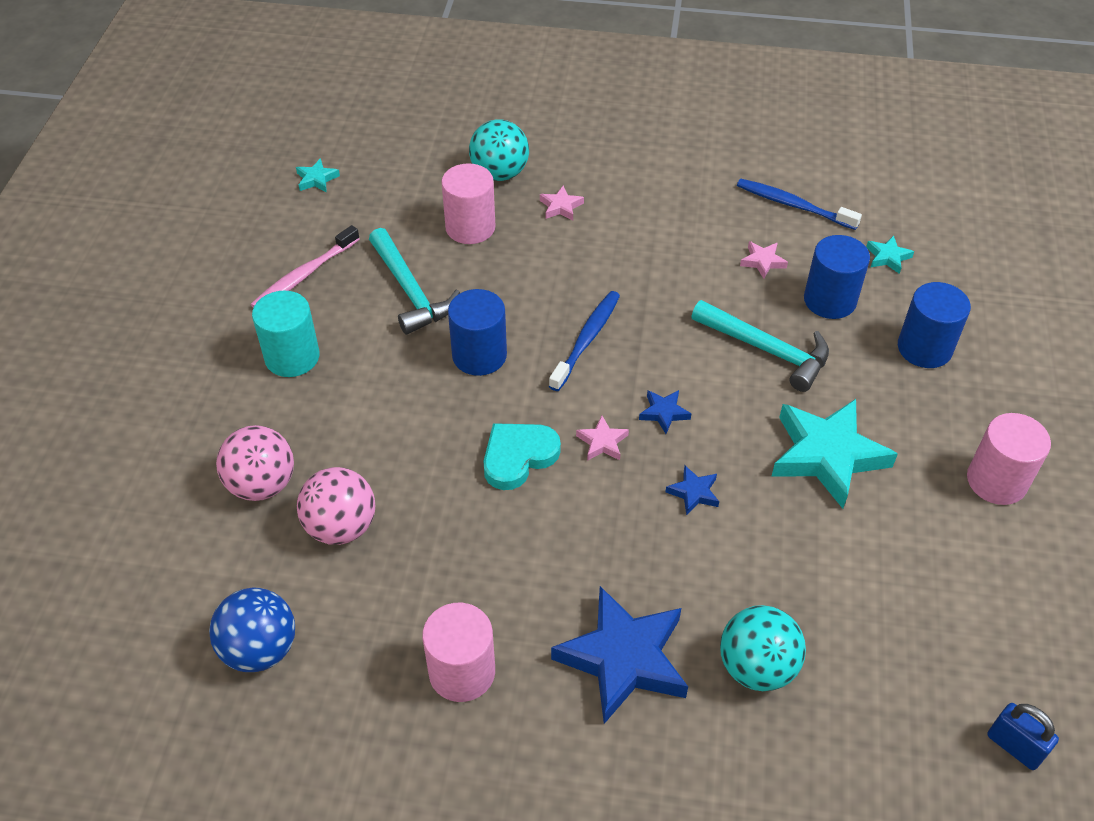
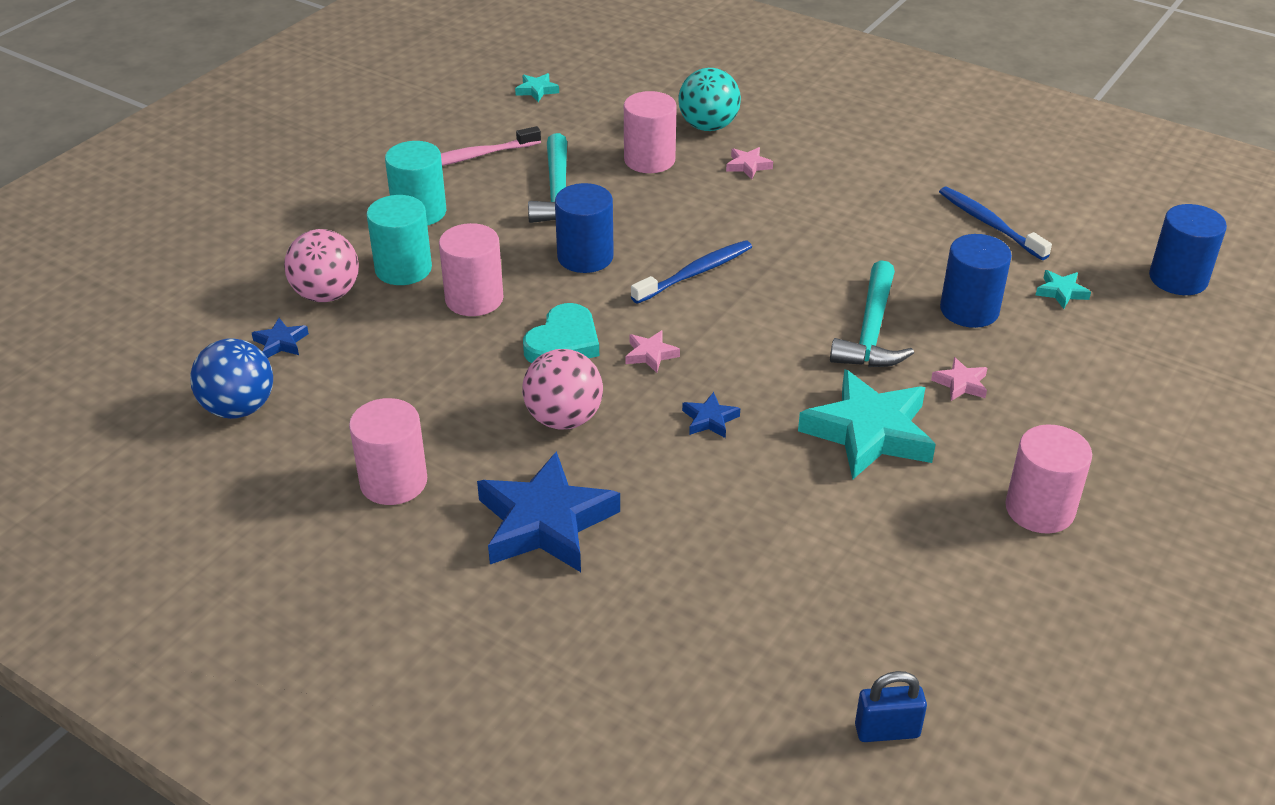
camera: 25 degrees right, 10 degrees down
pink ball [297,467,375,545] -> pink ball moved to [522,349,603,430]
turquoise heart [483,423,561,490] -> turquoise heart turned 135 degrees clockwise [523,303,599,363]
blue star [639,390,691,434] -> blue star moved to [252,318,309,358]
turquoise hammer [691,300,829,392] -> turquoise hammer turned 45 degrees clockwise [830,260,914,367]
turquoise ball [720,605,806,691] -> none
pink star [740,241,788,279] -> pink star moved to [931,357,987,401]
blue cylinder [898,282,971,368] -> blue cylinder moved to [1149,204,1227,295]
blue padlock [987,703,1059,770] -> blue padlock turned 75 degrees counterclockwise [855,671,927,742]
none -> turquoise cylinder [366,195,432,285]
none -> pink cylinder [439,223,504,316]

